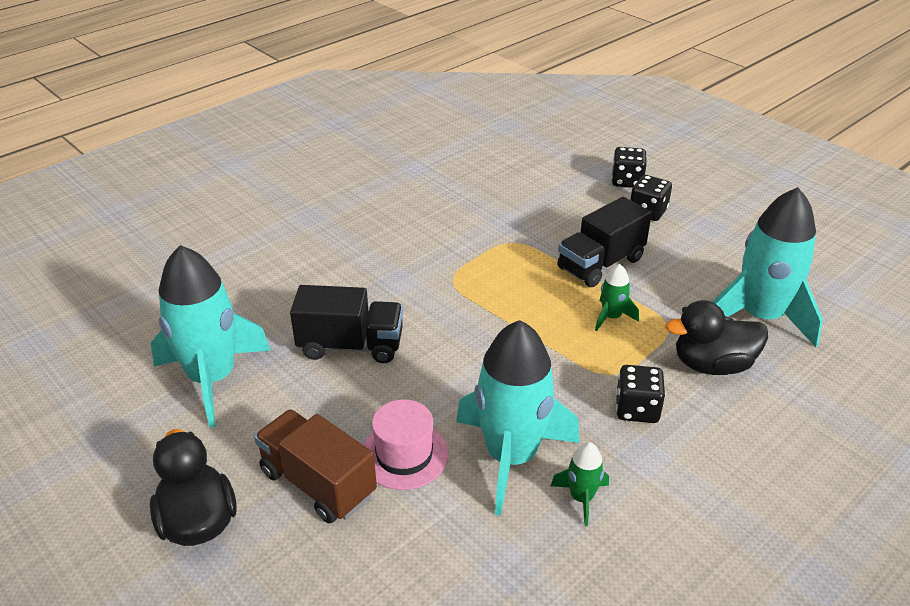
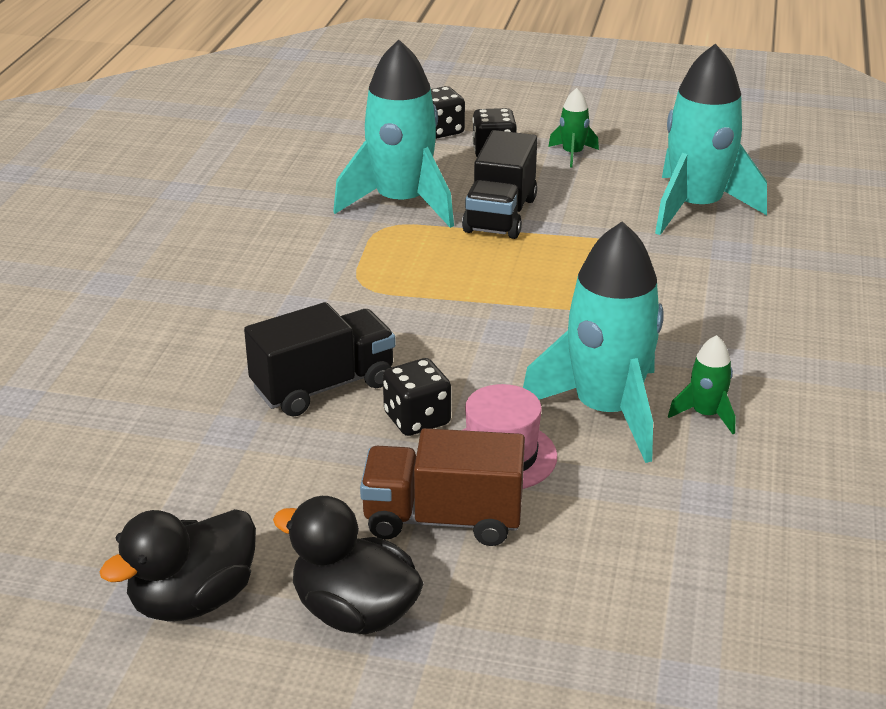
camera: 35 degrees left, 5 degrees down
turquoise rocket [151,245,271,428] -> turquoise rocket moved to [333,39,454,228]
green rocket [595,264,639,331] -> green rocket moved to [548,88,599,167]
black dice [616,365,665,423] -> black dice moved to [383,358,451,436]
black duck [665,300,768,375] -> black duck moved to [99,509,256,622]

